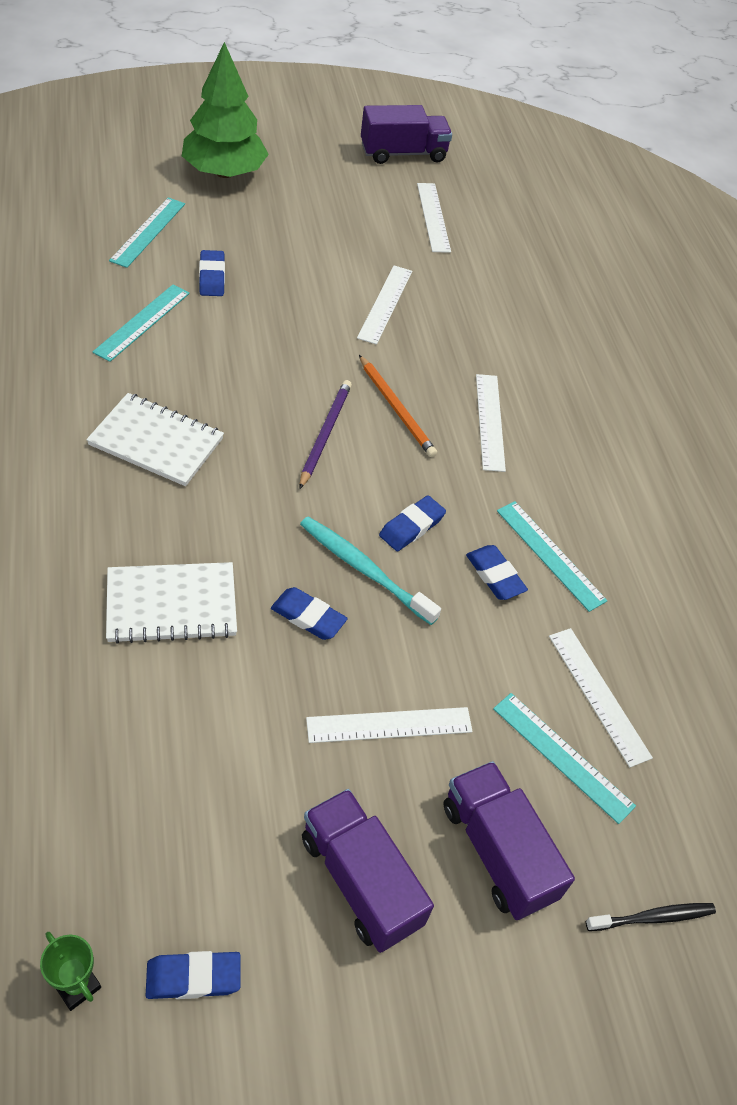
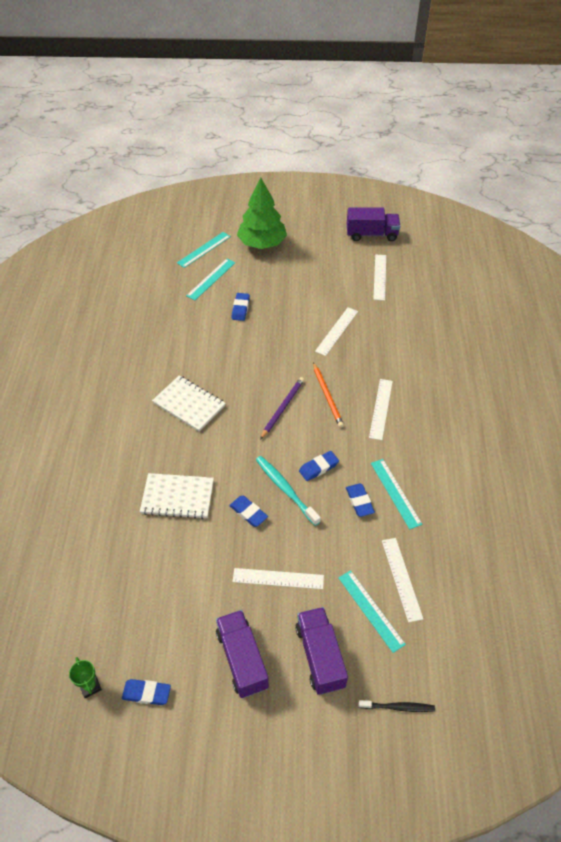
camera: 20 degrees right, 0 degrees up
turquoise ruler [92,285,190,362] -> turquoise ruler moved to [177,232,231,268]

